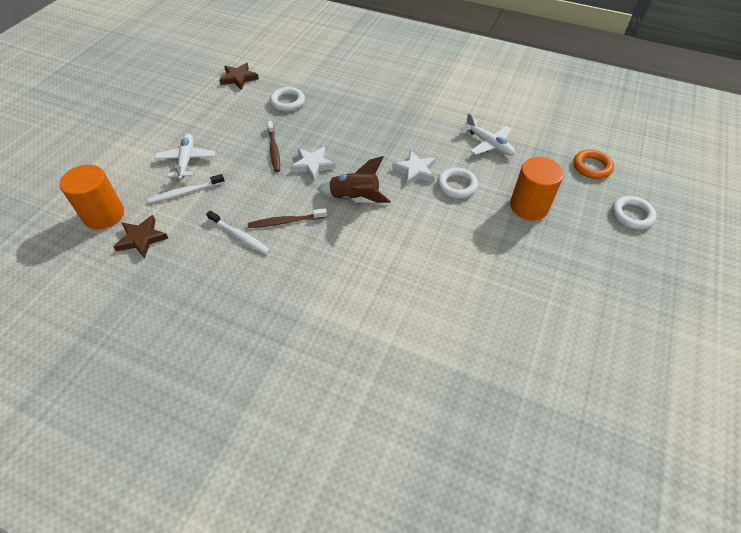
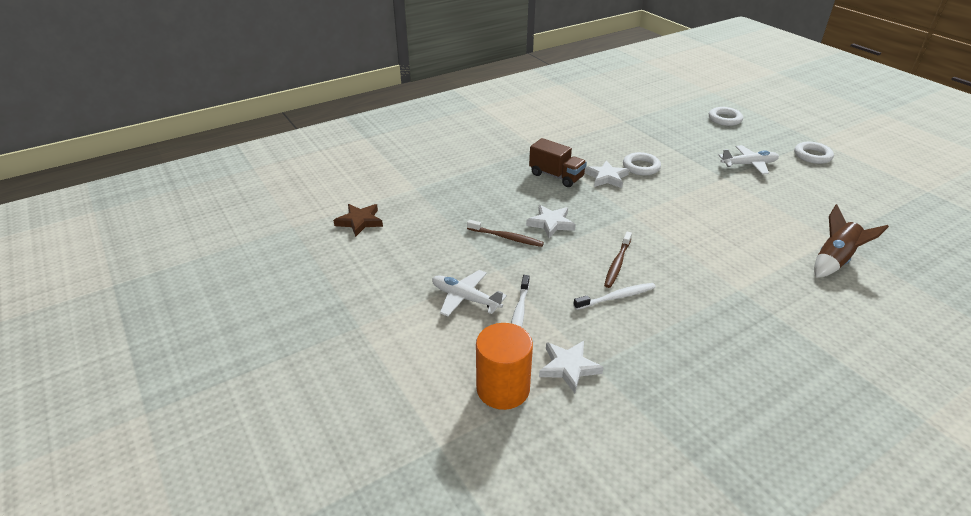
camera: 55 degrees left, 15 degrees down
brown star [113,215,168,259] -> white star [539,341,604,393]
white ring [270,87,305,112] -> white ring moved to [794,142,834,164]
brown rocket [317,156,391,203] -> brown rocket moved to [814,204,889,278]
white plane [460,113,515,156] -> white plane moved to [718,145,779,175]
orange cylinder [510,157,564,220] -> none
orange ring [573,149,614,179] -> none
none -> brown truck [529,138,587,187]

